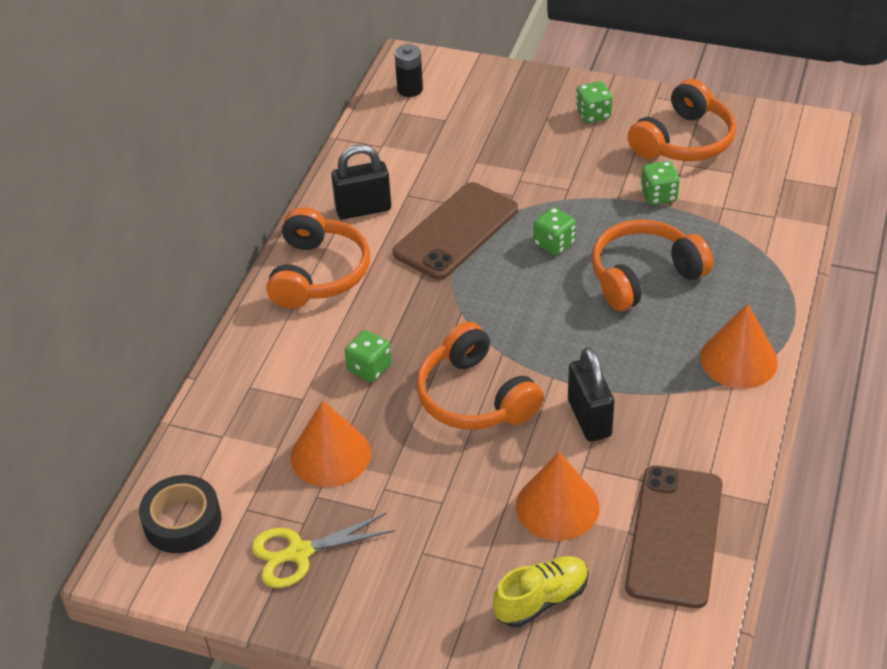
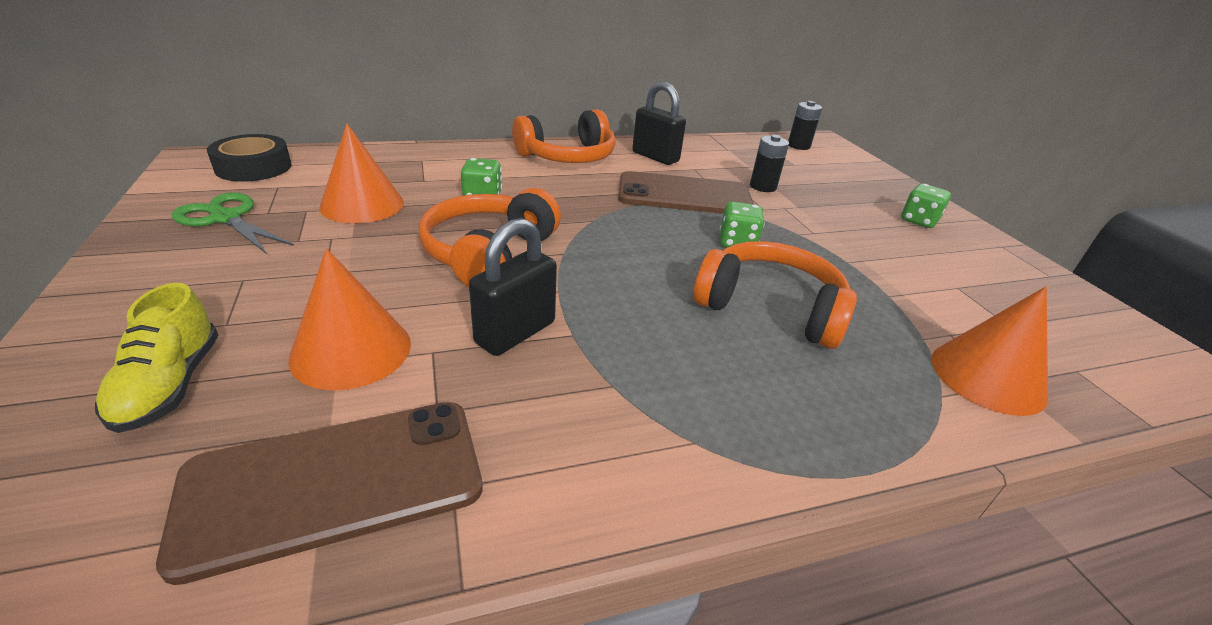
camera: 50 degrees right, 10 degrees down
yellow scissors [251,513,395,588] -> green scissors [172,193,294,254]
yellow shoe [493,556,589,627] -> yellow shoe turned 60 degrees clockwise [95,283,218,433]
orange headphones [628,79,736,161] -> none
green dice [640,161,680,205] -> none
orange cone [700,304,778,389] -> orange cone moved to [931,286,1048,416]
none -> black battery [750,135,789,192]

